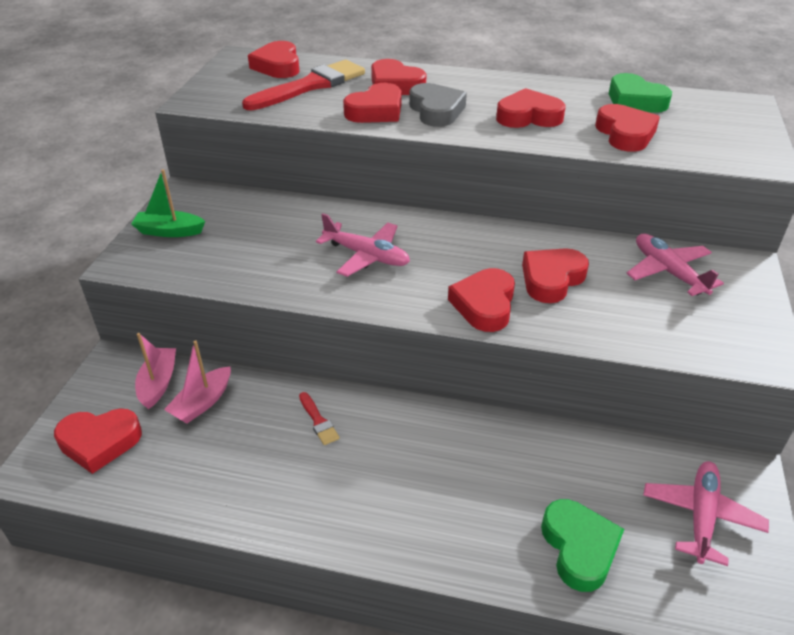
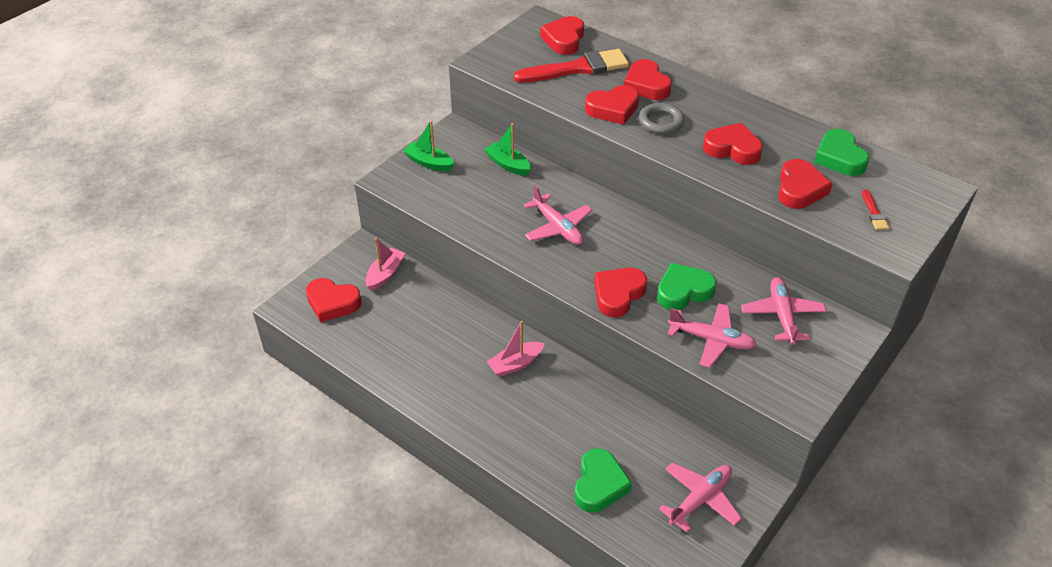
camera: 25 degrees right, 5 degrees up
pink boat [164,340,231,424] -> pink boat moved to [486,321,545,377]
red brush [299,392,340,445] -> red brush moved to [862,190,890,230]
grey heart [409,83,467,127] -> grey ring [639,103,684,134]
red heart [522,248,589,303] -> green heart [657,263,716,310]
none -> green boat [484,123,531,176]
none -> pink plane [668,303,757,368]

